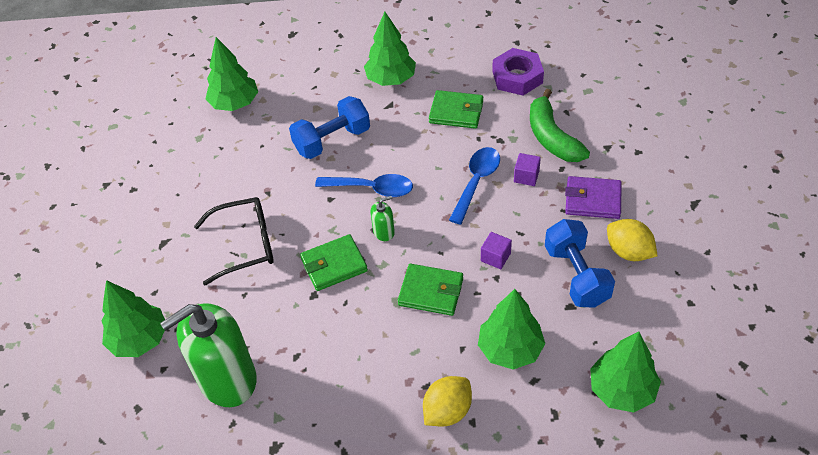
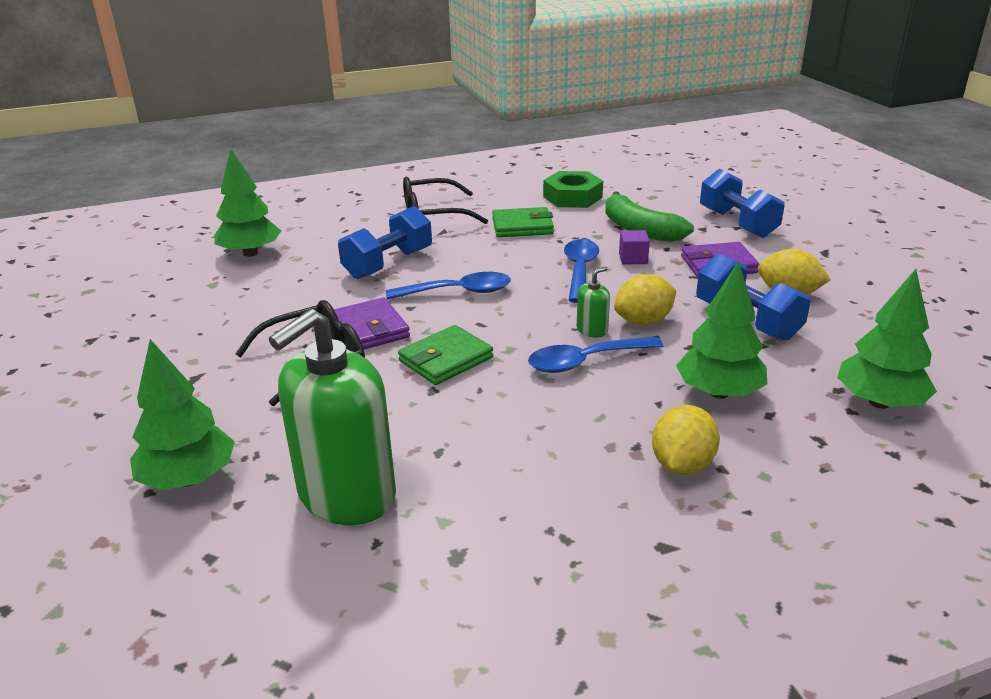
camera: 20 degrees left, 20 degrees down
green tree [364,12,416,86] -> black glasses [403,177,488,224]
green soap dispenser [370,196,395,241] -> green soap dispenser moved to [577,266,610,338]
green wallet [398,264,463,316] -> blue spoon [528,336,664,373]
purple cube [481,232,512,269] -> yellow lemon [614,274,676,325]
purple nut [492,48,544,95] -> green nut [543,171,603,208]
none -> purple wallet [334,297,410,349]
none -> blue dumbbell [700,169,785,238]

